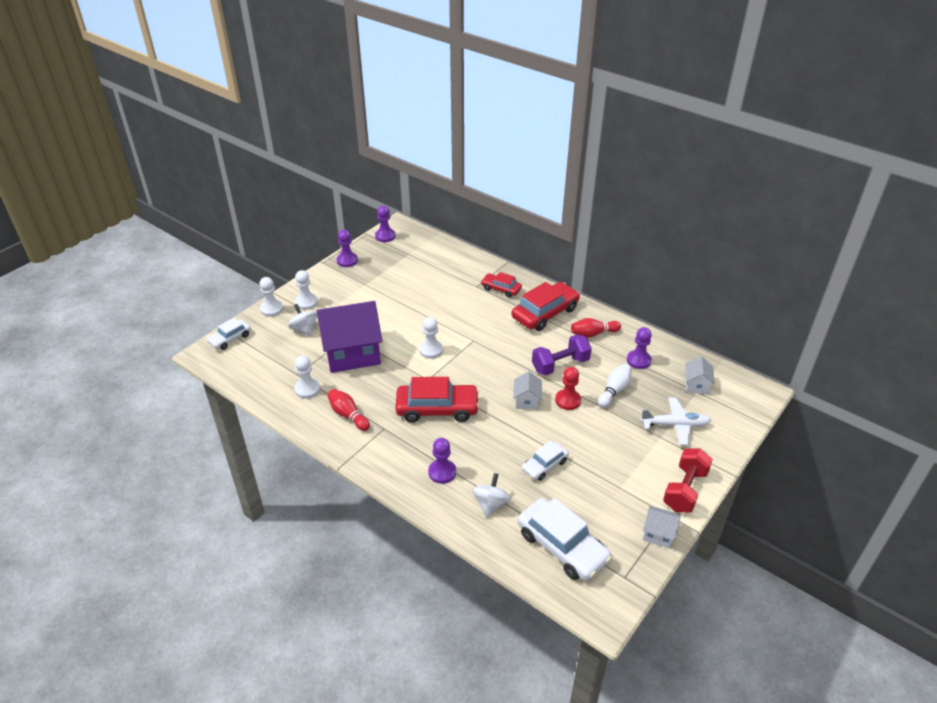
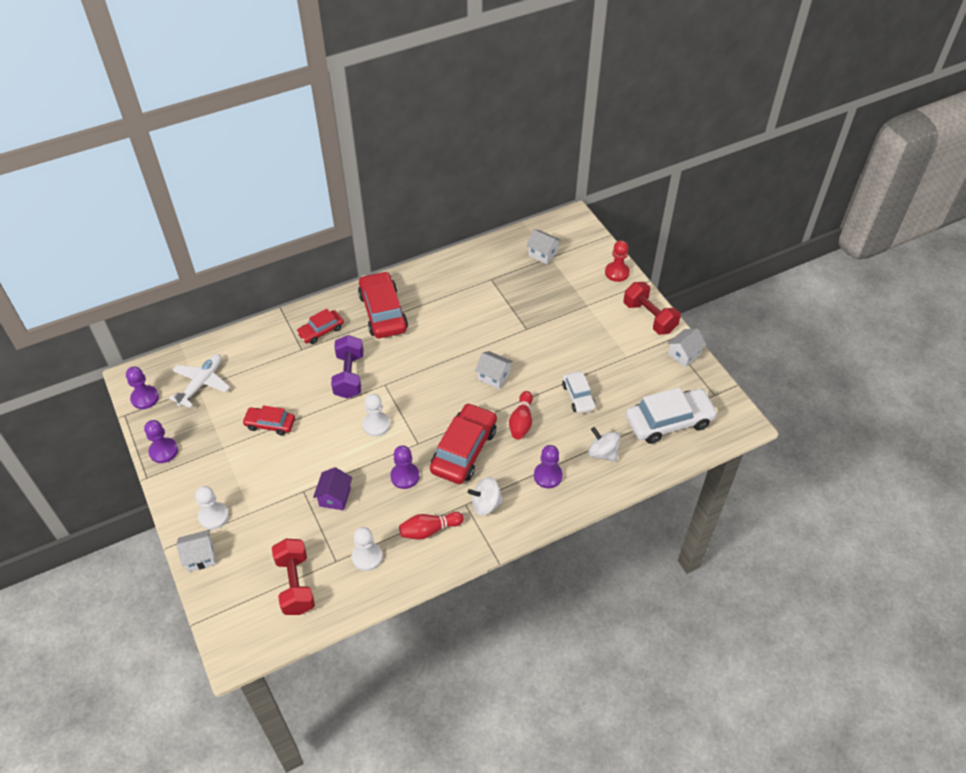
camera: 65 degrees left, 10 degrees up
white car [206,318,251,350] -> none
white pawn [259,277,283,317] -> white house [176,530,216,572]
white spinning top [288,304,317,337] -> white spinning top moved to [468,477,503,516]
purple house [317,301,382,373] -> purple house [313,467,352,510], size x0.44
purple dumbbell [532,334,592,376] -> purple dumbbell moved to [331,335,364,399]
red pawn [555,367,581,410] -> red pawn moved to [605,240,630,282]
red bowling pin [571,318,621,338] -> red bowling pin moved to [509,391,533,439]
white bowling pin [598,364,632,408] -> none
purple pawn [627,327,652,369] -> purple pawn moved to [390,445,419,489]
white plane [640,398,711,445] -> white plane moved to [169,354,230,408]
none -> red car [242,405,295,436]
none -> red dumbbell [272,539,315,615]

